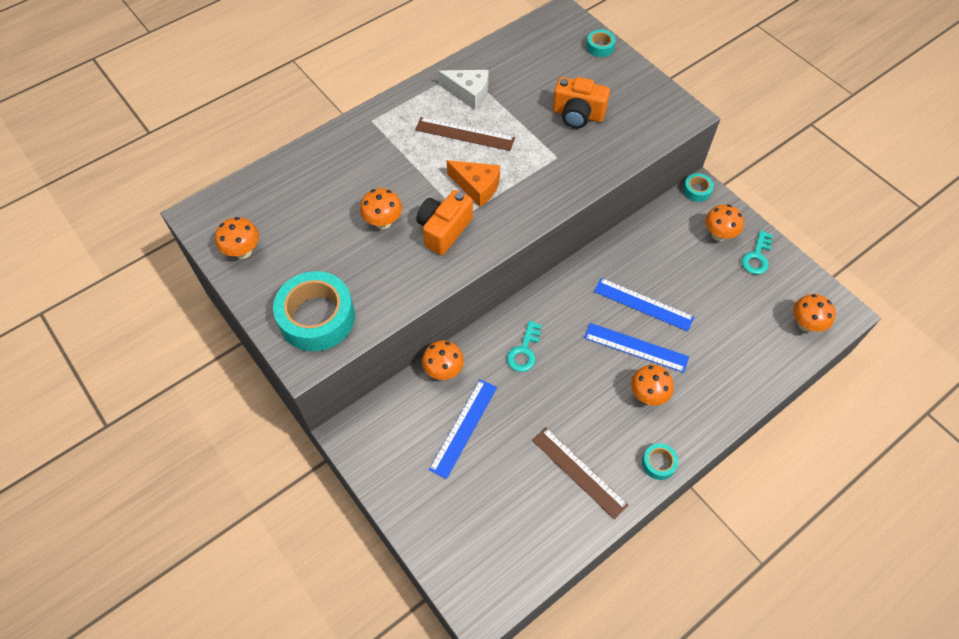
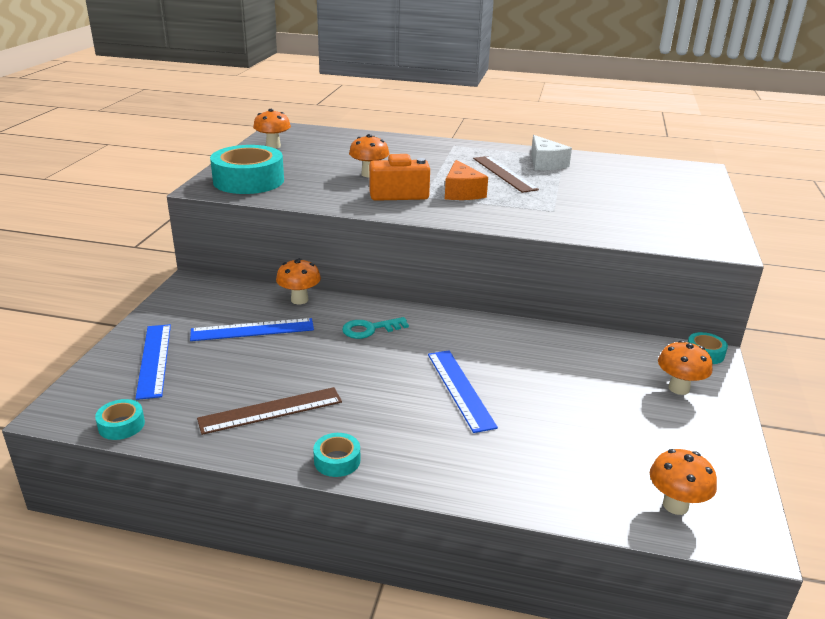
camera: 50 degrees right, 30 degrees down
brown ruler [532,428,628,520] -> brown ruler turned 60 degrees clockwise [197,387,342,435]
orange camera [553,77,610,128] -> none
turquoise tape [586,30,616,57] -> turquoise tape moved to [95,399,145,440]
blue ruler [594,278,694,331] -> blue ruler moved to [135,324,171,400]
orange mushroom [631,365,674,405] -> none
turquoise key [741,230,773,275] -> none

